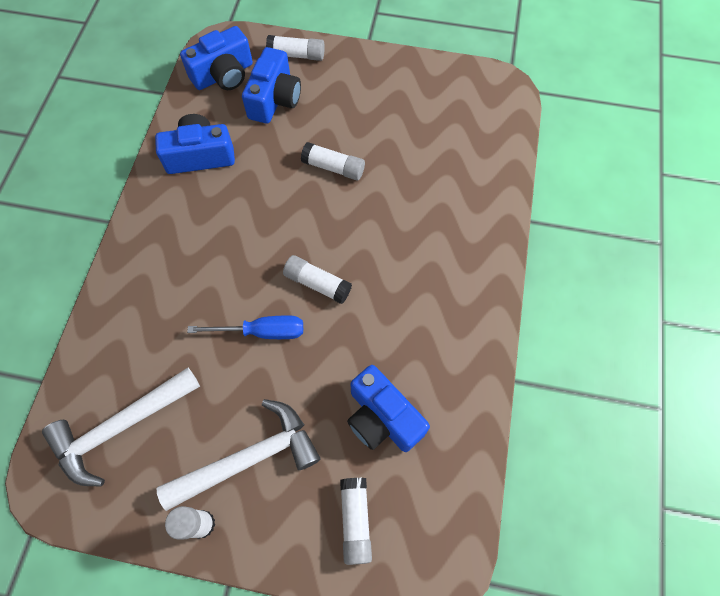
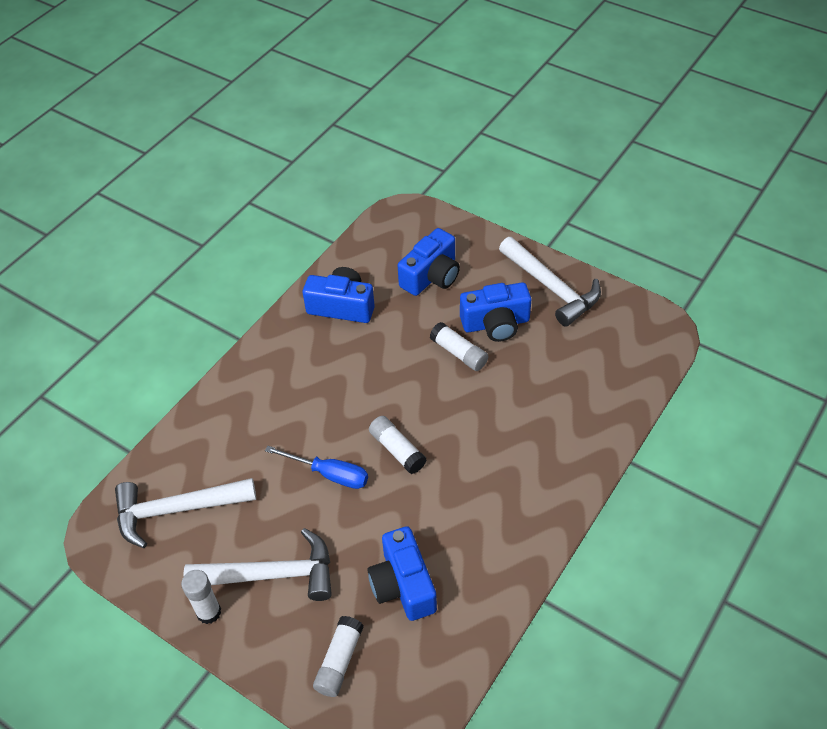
camera: 25 degrees right, 15 degrees down
blue camera [180,26,253,90] -> blue camera moved to [460,282,531,342]
white glue stick [266,35,325,61] -> none
none -> white hammer [499,237,601,327]

